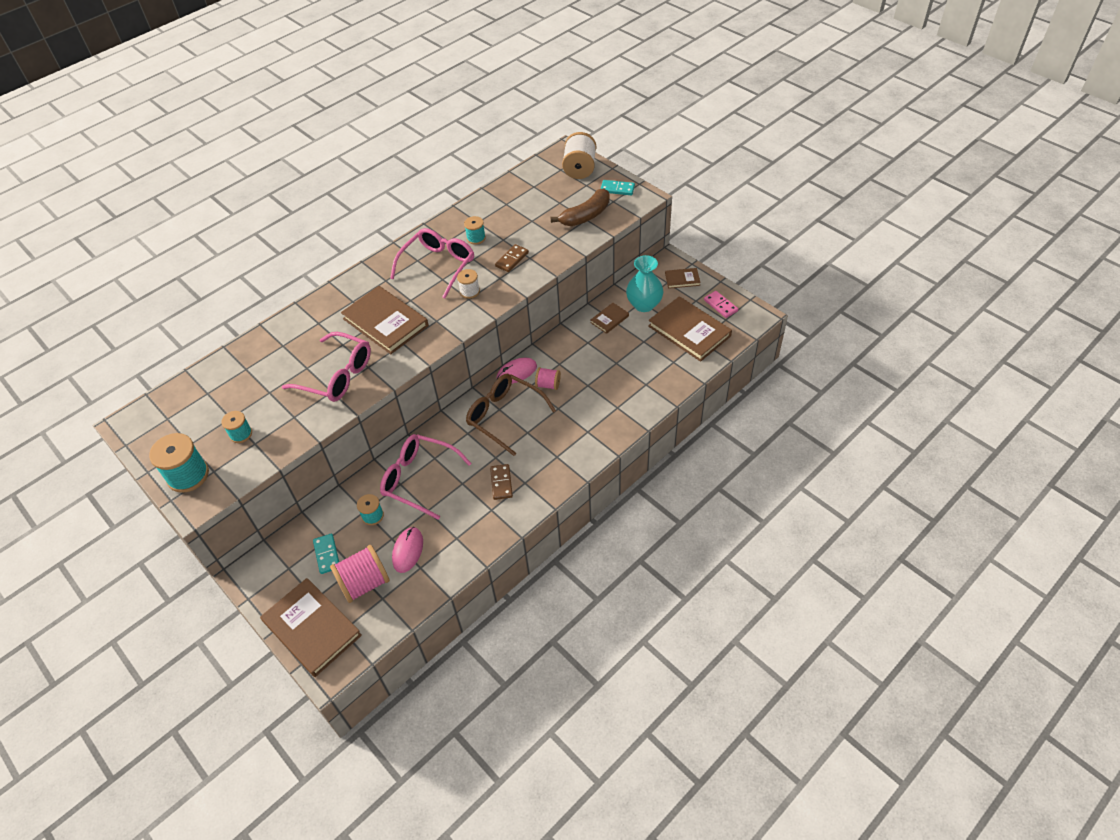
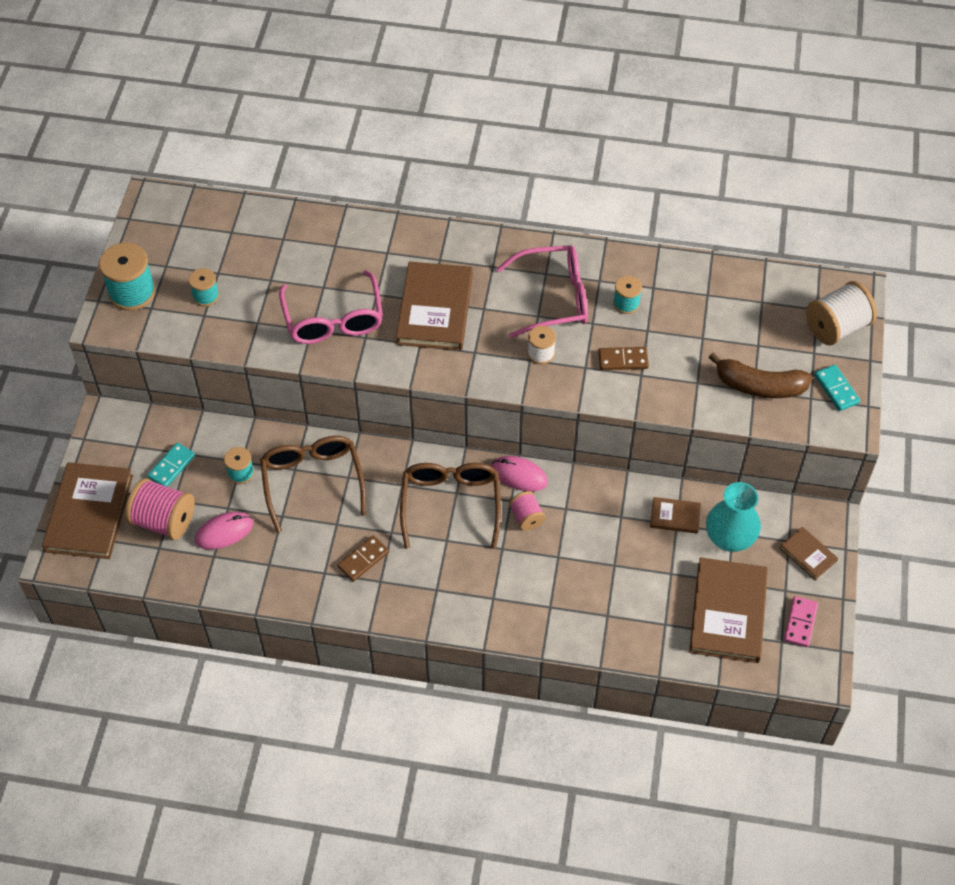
camera: 50 degrees right, 5 degrees up
pink glasses [380,434,472,520] -> brown glasses [260,436,366,533]

